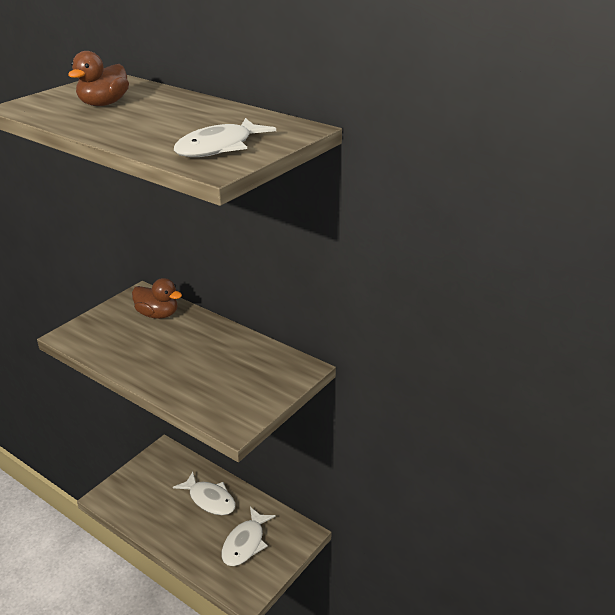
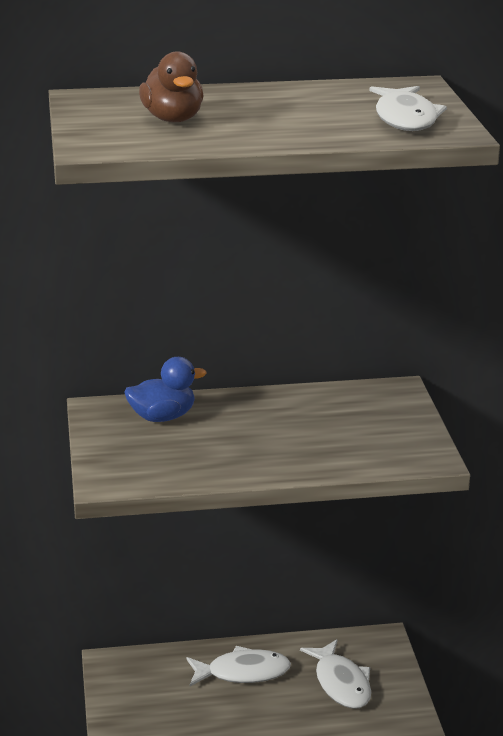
camera: 45 degrees left, 5 degrees down
brown duck [132,278,182,319] -> blue duck [125,357,206,422]

